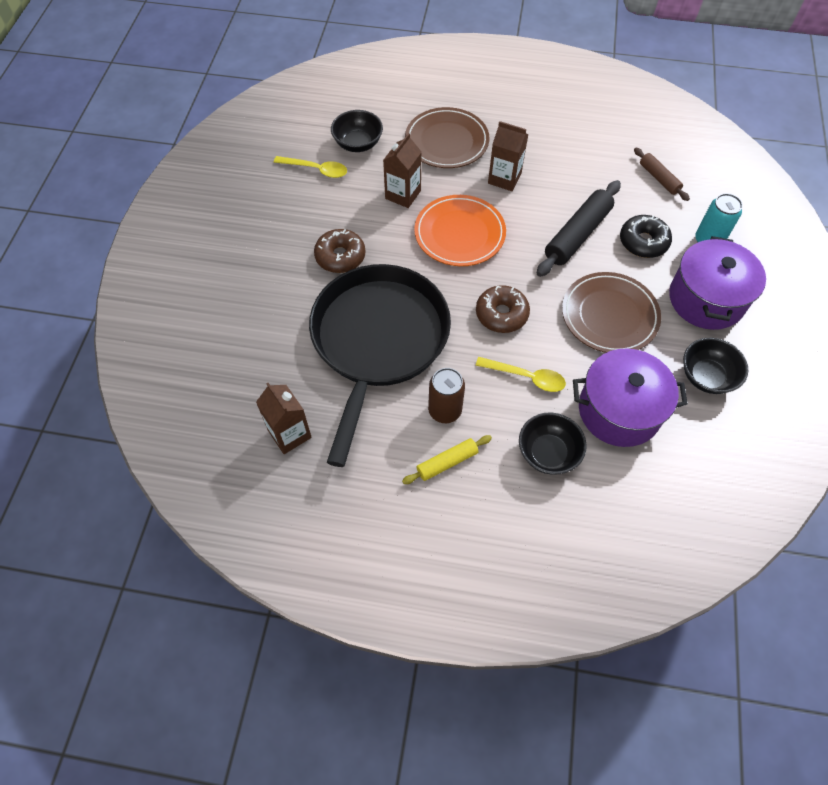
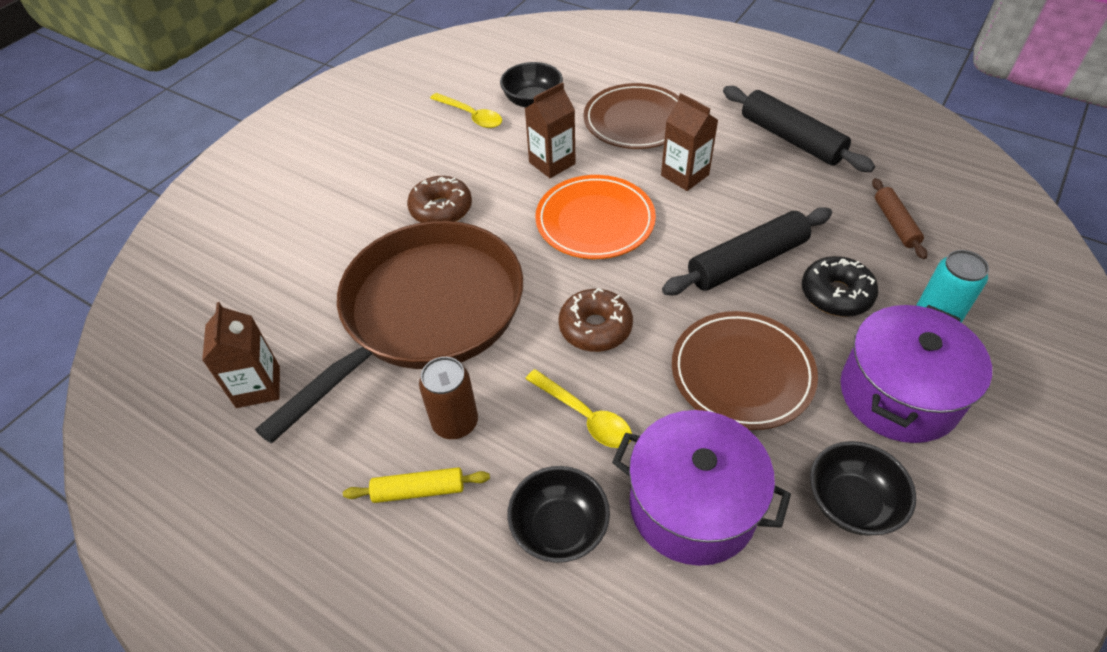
camera: 25 degrees right, 10 degrees down
black pan [309,264,451,467] -> brown pan [255,221,523,444]
none -> black rolling pin [723,86,875,172]

